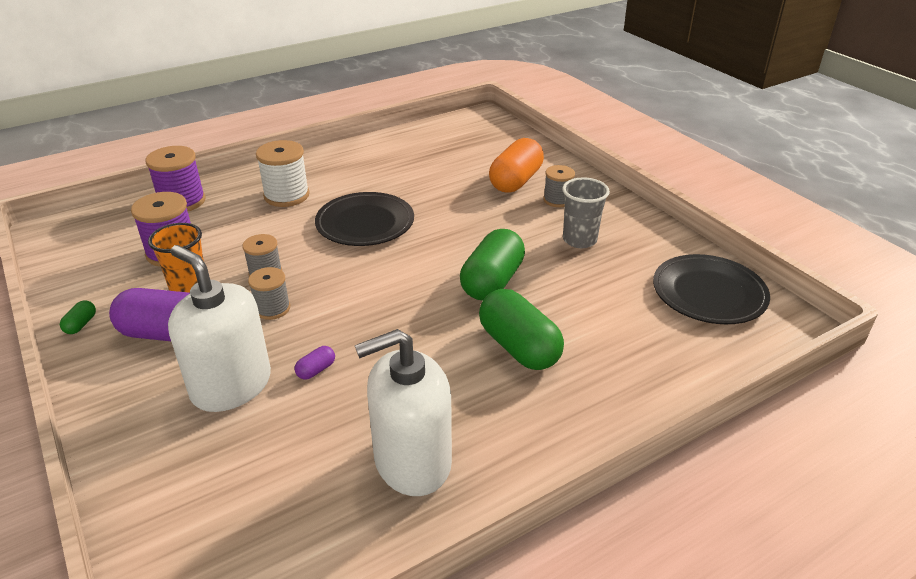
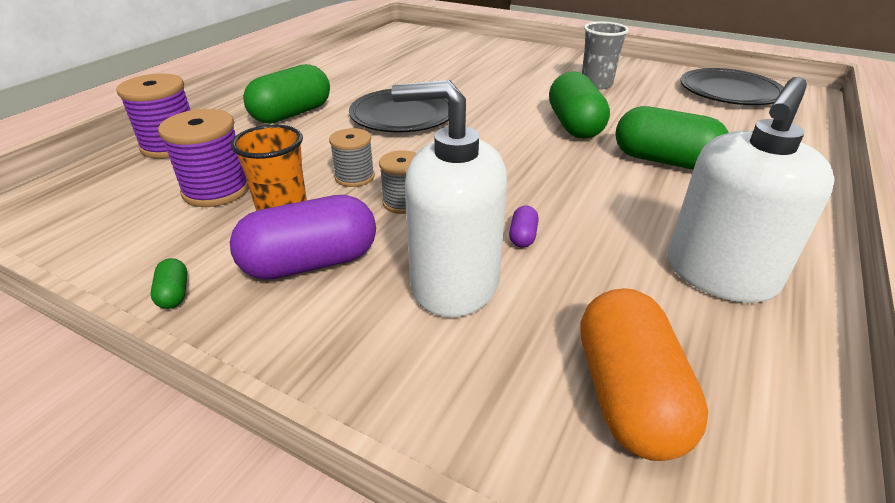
camera: 30 degrees left, 0 degrees up
white spool [256,140,310,207] -> green capsule [243,64,330,124]
orange capsule [489,138,544,193] -> orange capsule moved to [580,288,708,461]
grey spool [543,165,575,207] -> none

